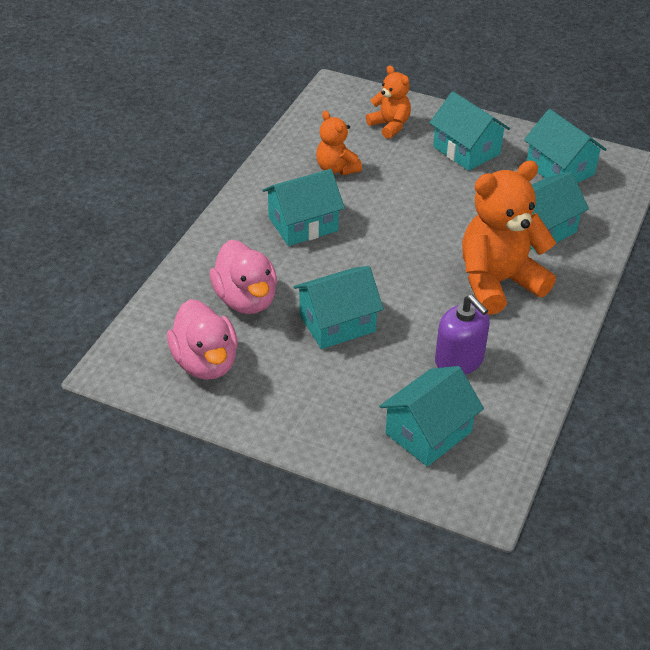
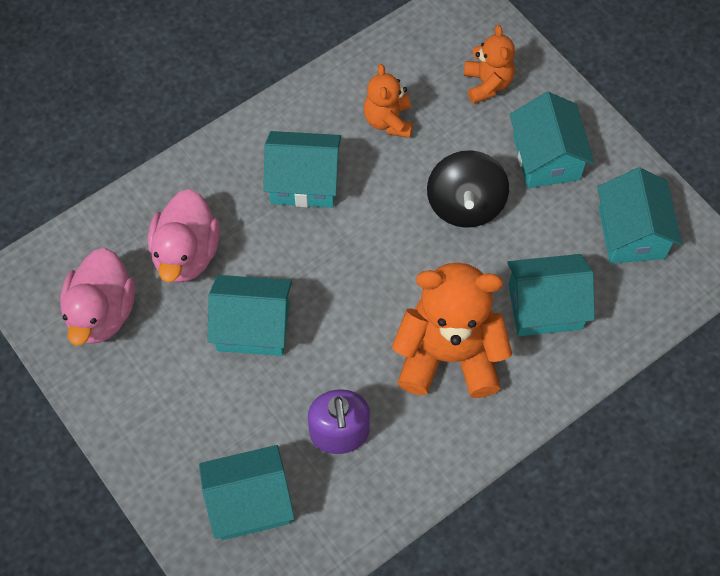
camera: 30 degrees right, 20 degrees up
none -> black spinning top [427,150,509,228]

